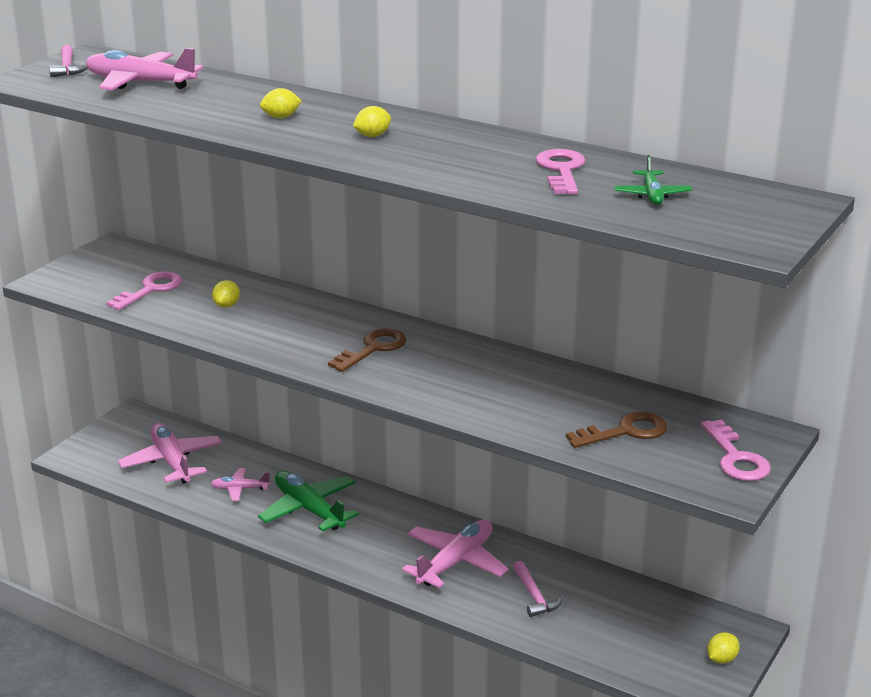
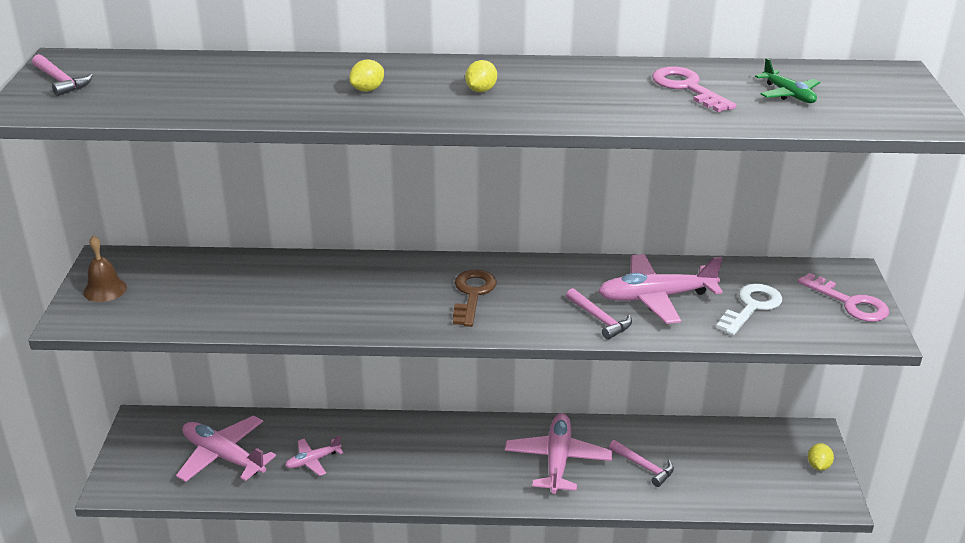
camera: 30 degrees left, 5 degrees up
pink plane [86,48,203,90] -> pink plane moved to [598,254,723,324]
pink key [106,271,182,310] -> none
yellow lemon [212,280,240,308] -> none
green plane [258,471,359,532] -> none
brown key [566,411,668,448] -> white key [716,284,782,335]
none -> brown bell [83,235,127,302]
none -> pink hammer [566,288,632,340]

